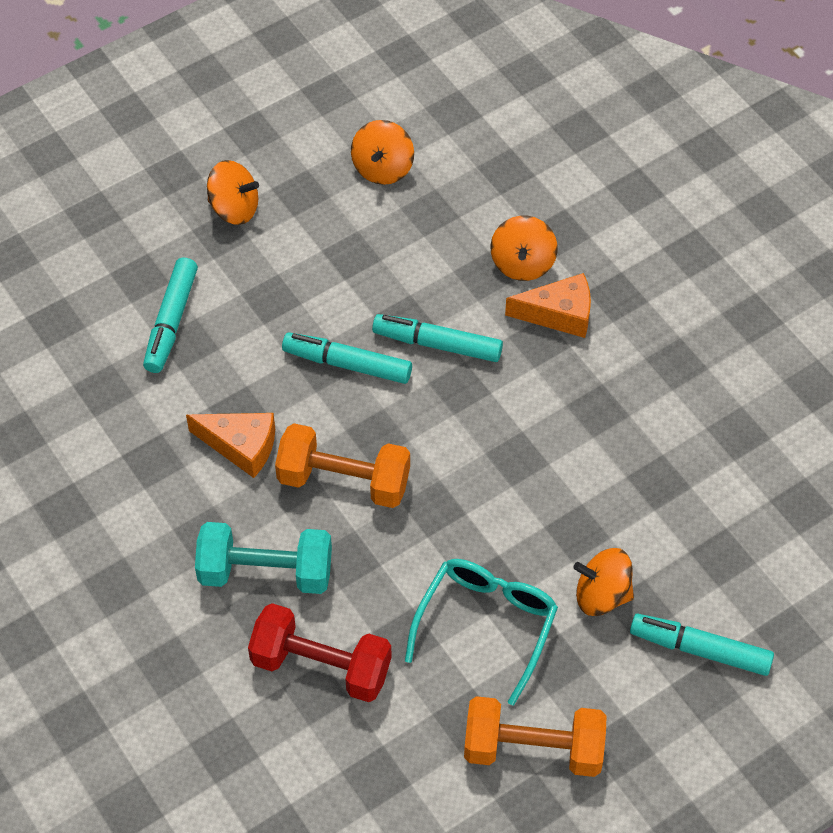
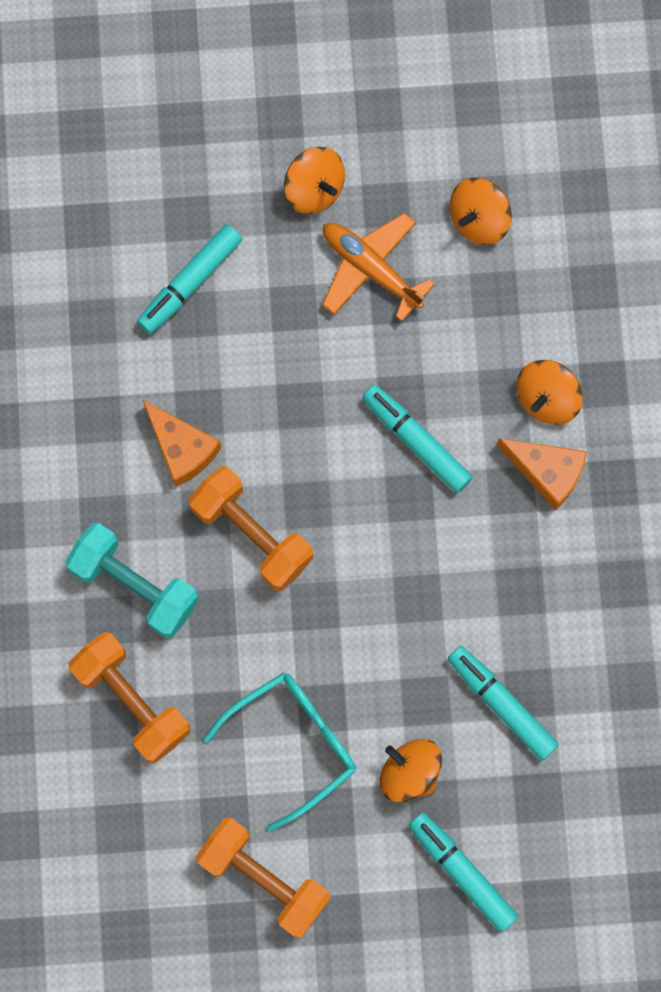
camera: 30 degrees right, 20 degrees up
red dumbbell [248,603,392,702] -> orange dumbbell [69,632,190,763]
turquoise marker [282,332,412,384] -> turquoise marker moved to [448,646,559,761]
none -> orange plane [322,213,435,321]

